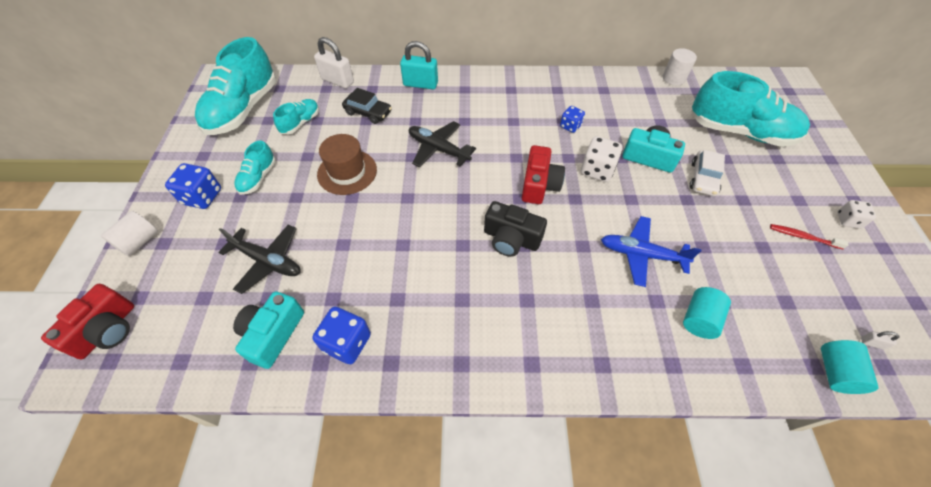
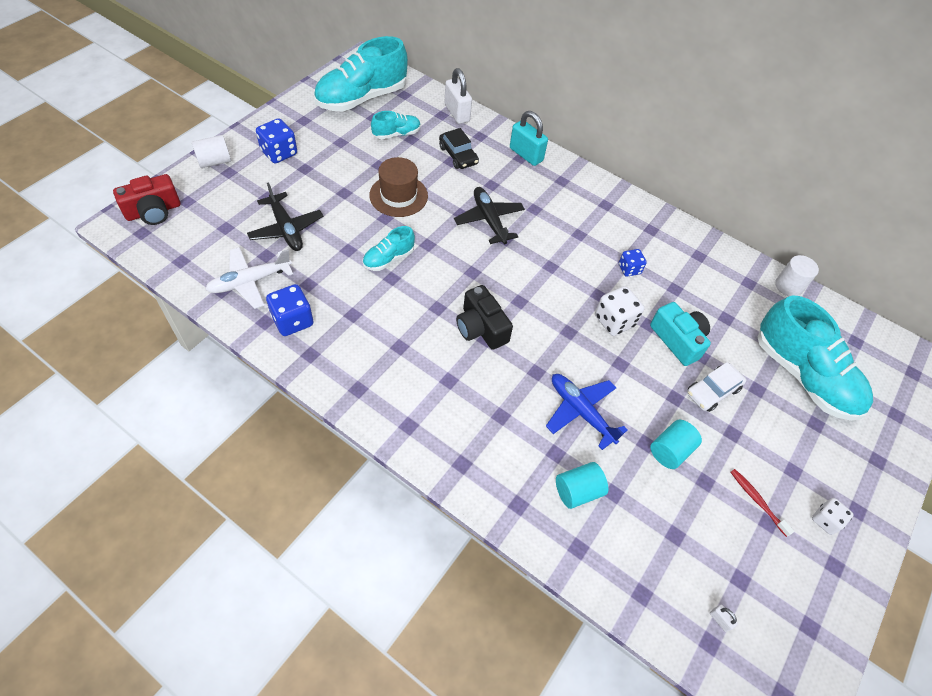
camera: 30 degrees right, 0 degrees up
turquoise camera [233,291,304,369] -> white plane [205,247,293,309]
turquoise shoe [234,140,276,195] -> turquoise shoe moved to [363,226,415,271]
red camera [522,145,565,204] -> none
turquoise cylinder [821,340,879,394] -> turquoise cylinder moved to [650,420,702,469]

